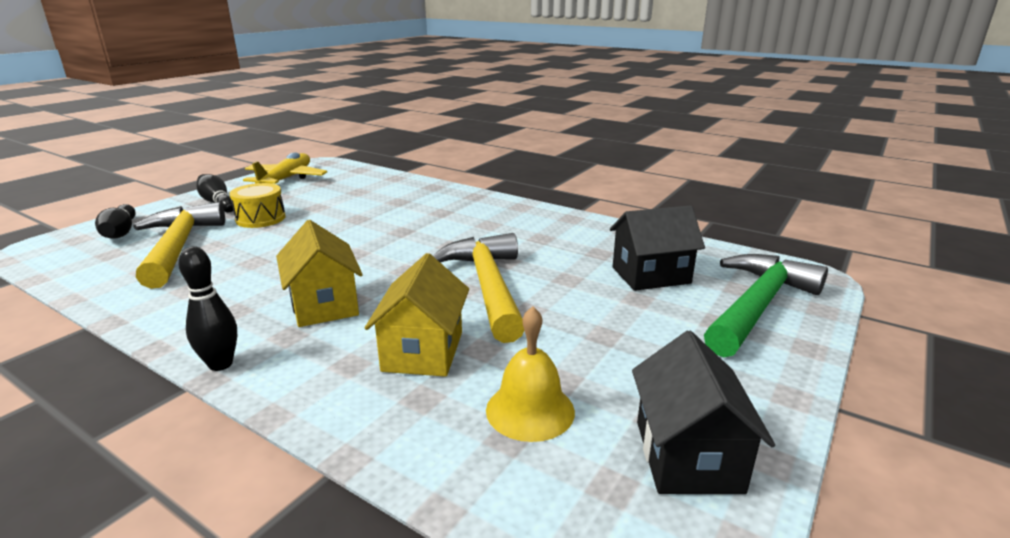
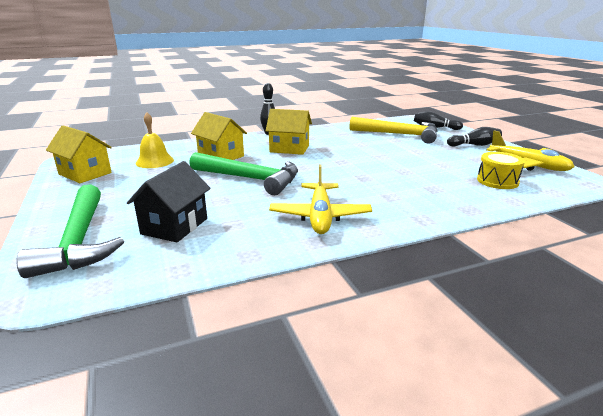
camera: 125 degrees right, 0 degrees up
yellow drum [229,183,286,228] -> yellow drum moved to [477,152,525,189]
yellow hammer [433,233,524,343] -> green hammer [189,152,298,195]
black house [632,331,775,494] -> yellow house [46,125,112,183]
none -> yellow plane [269,164,372,234]

